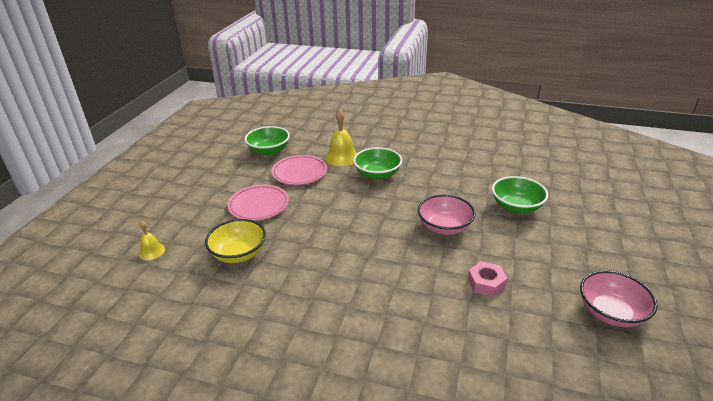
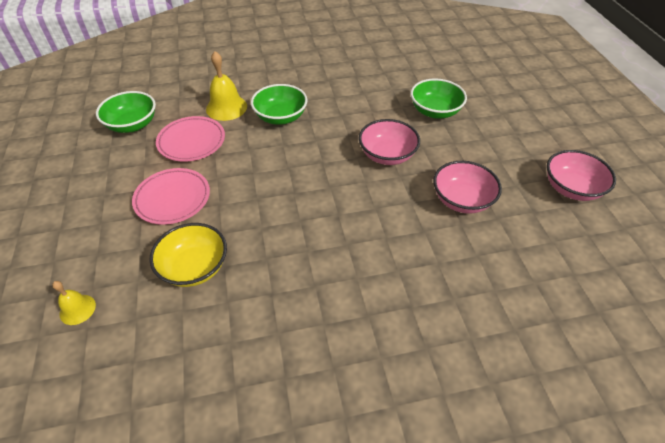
camera: 30 degrees left, 15 degrees up
pink nut [468,261,507,297] -> pink bowl [433,161,502,214]

